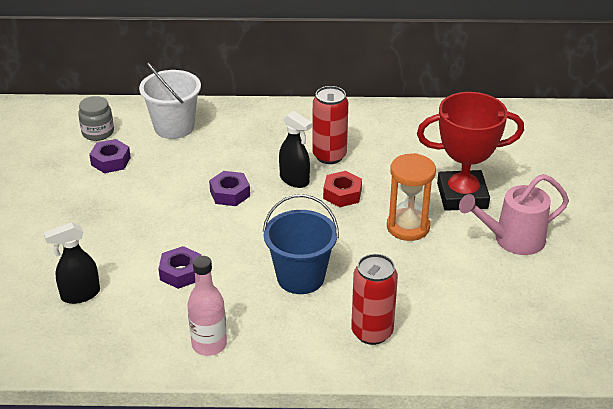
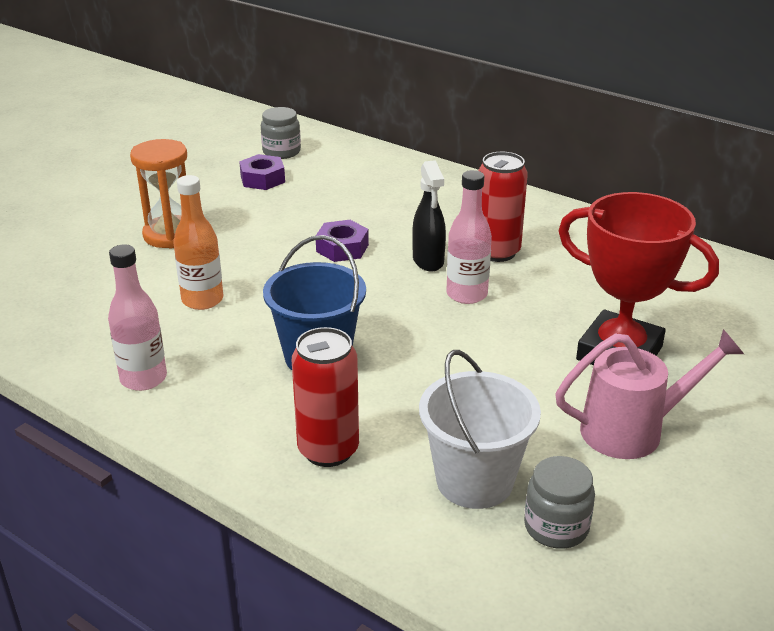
camera: 35 degrees right, 5 degrees down
black spray bottle [44,222,100,304] -> none
white bucket [139,62,201,139] -> white bucket moved to [419,350,541,509]
purple nut [158,246,201,289] -> orange bottle [174,175,223,310]
red nut [323,171,362,207] -> pink bottle [446,170,492,304]
orange hourglass [387,153,436,241] -> orange hourglass moved to [130,139,187,248]
pink watering can [459,174,569,255] -> pink watering can turned 150 degrees clockwise [555,329,744,459]
none -> grey jar [524,456,595,549]

